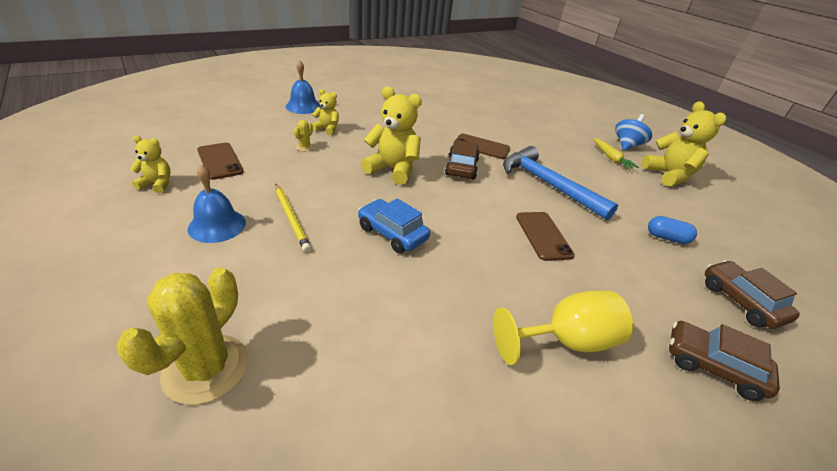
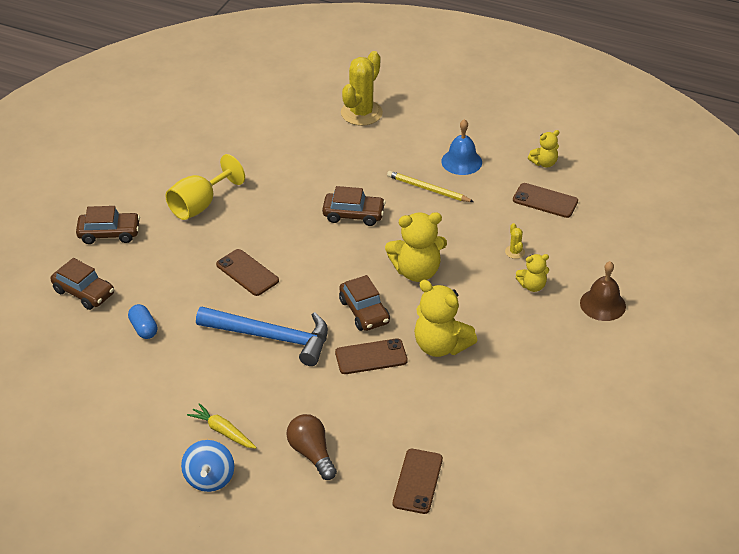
camera: 150 degrees right, 5 degrees up
yellow cactus [116,268,248,405] -> yellow cactus turned 45 degrees clockwise [341,51,383,126]
blue bell [286,60,321,114] -> brown bell [580,261,626,321]
blue car [358,198,430,253] -> brown car [322,186,386,226]
yellow teddy bear [642,102,726,187] -> yellow teddy bear moved to [414,280,478,357]
blue capsule [648,216,697,244] -> blue capsule turned 75 degrees clockwise [128,304,158,339]
none -> brown light bulb [286,414,337,480]
none -> brown phone [393,449,443,514]

